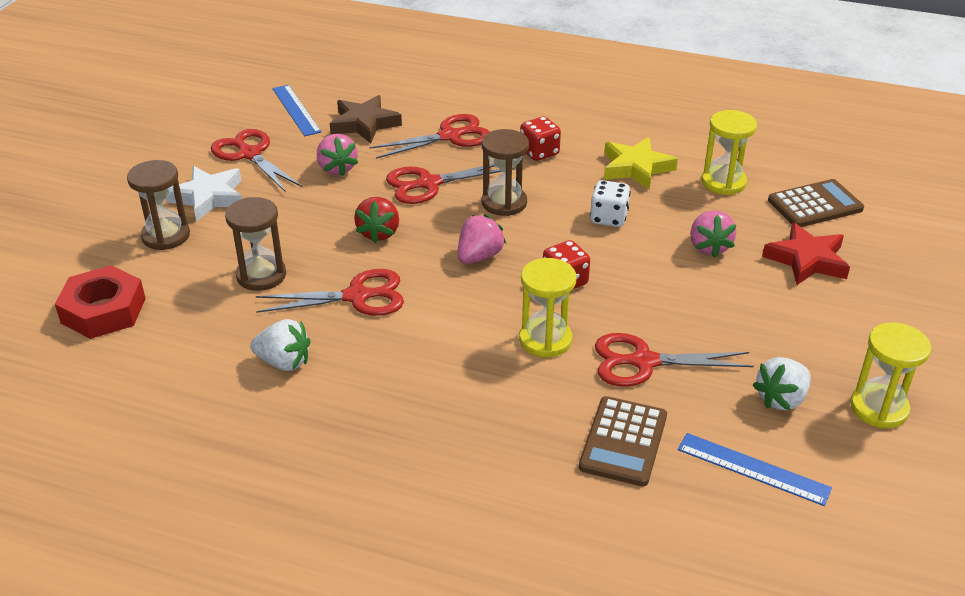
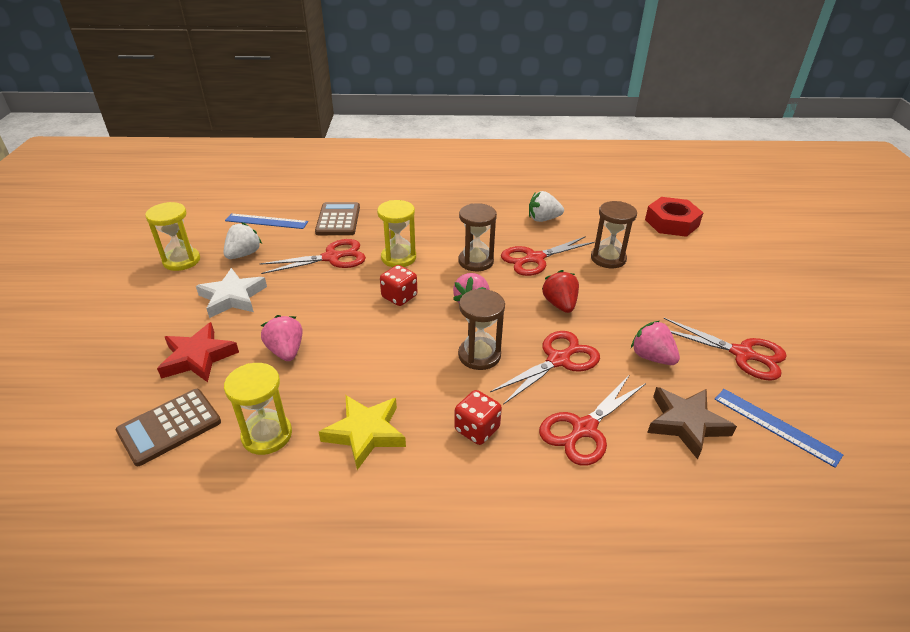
camera: 160 degrees right, 0 degrees up
brown hourglass [127,160,190,250] -> brown hourglass moved to [458,203,497,271]
white star [166,166,242,222] -> white star moved to [196,268,267,318]
white dice [590,180,631,227] -> none

